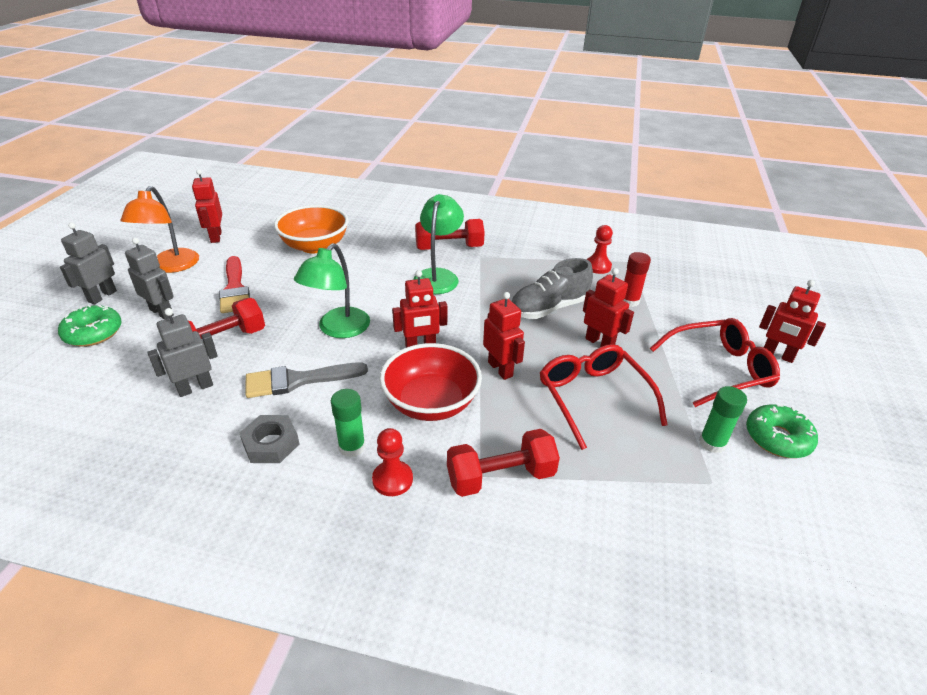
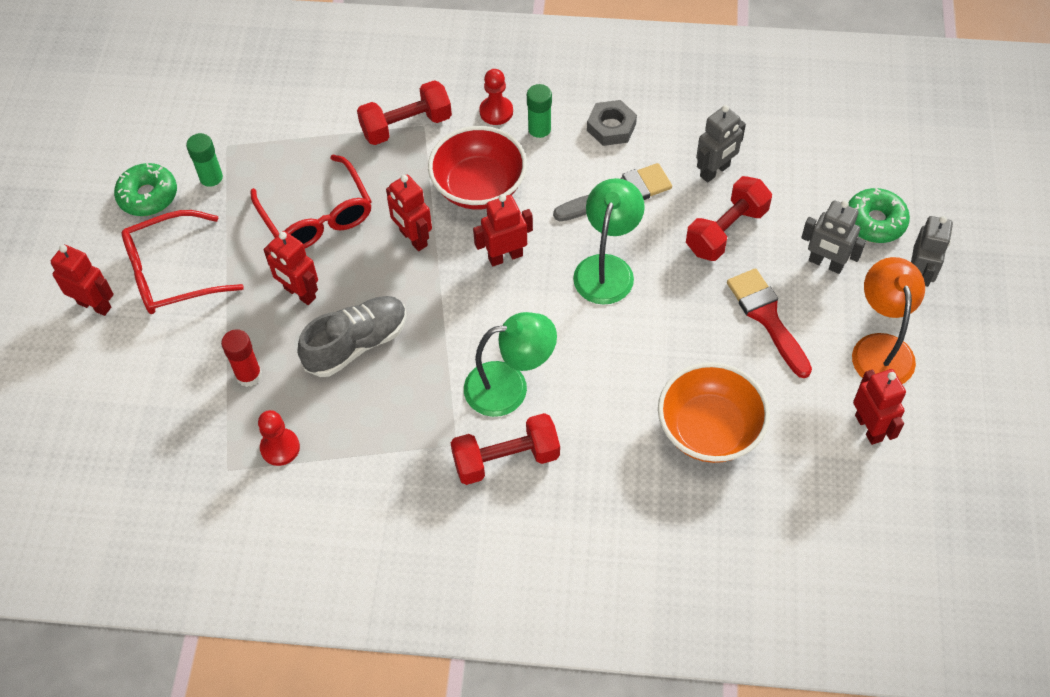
camera: 175 degrees right, 20 degrees up
green lamp [413,194,464,294] -> green lamp turned 105 degrees counterclockwise [464,312,557,417]

